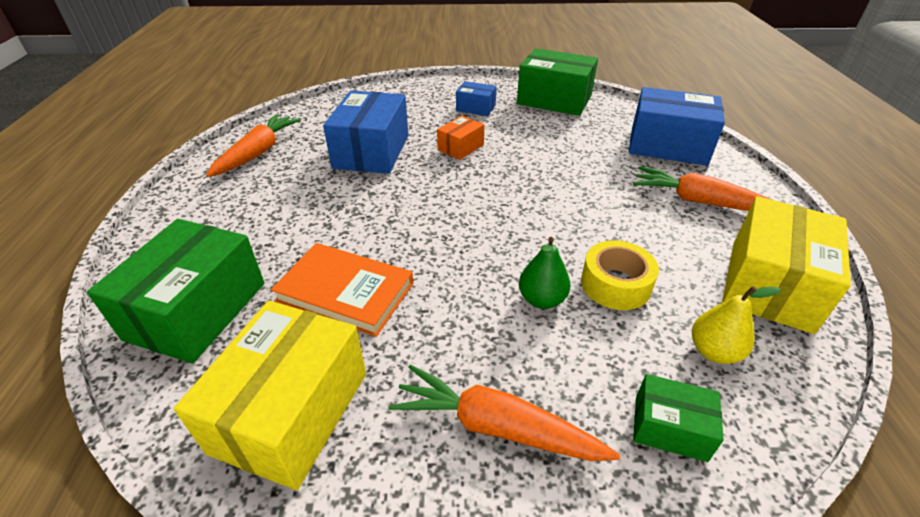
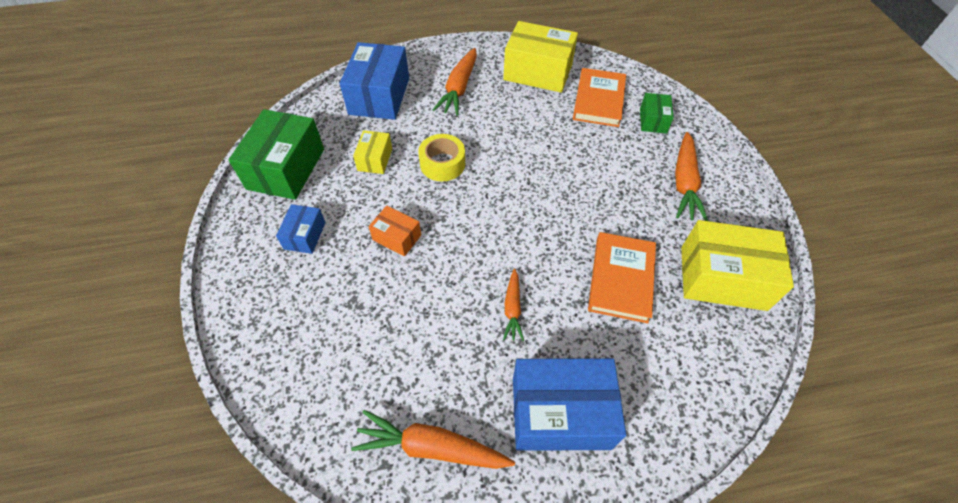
camera: 100 degrees left, 15 degrees up
green box [87,219,264,363] -> none
blue box [323,91,409,174] -> blue box moved to [513,358,626,451]
green pear [519,237,570,309] -> none
yellow tape [581,240,659,310] -> yellow tape moved to [418,134,465,181]
yellow pear [692,286,781,364] -> orange book [573,68,626,127]
none -> yellow box [353,130,392,174]
none -> orange carrot [503,269,524,341]

